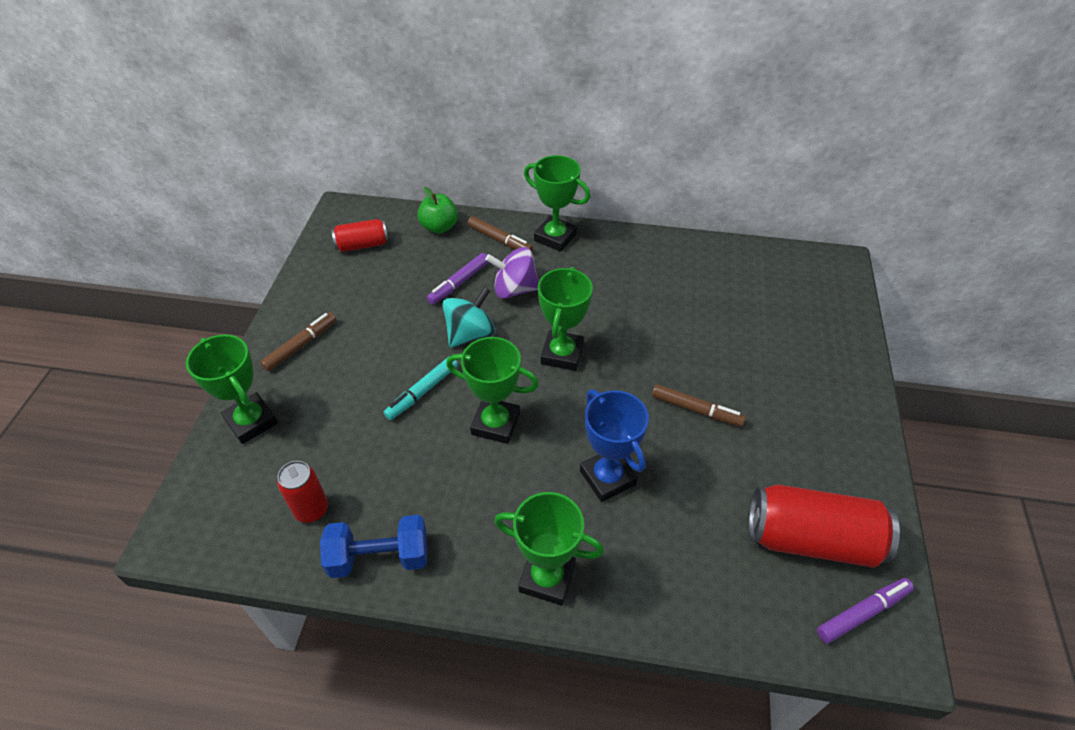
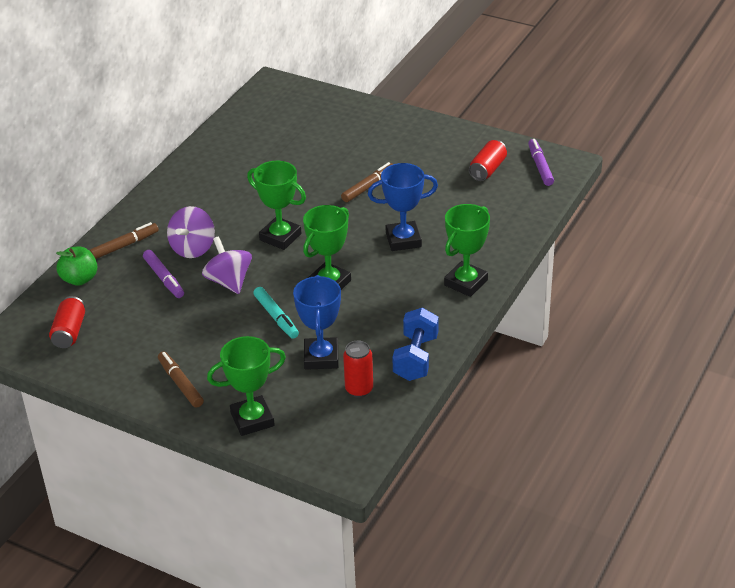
camera: 70 degrees left, 10 degrees down
turquoise spinning top [442,287,495,348] -> purple spinning top [202,236,252,294]
green trophy [524,155,590,252] -> none
red can [749,484,900,568] -> red can [469,140,507,181], size x0.57
none -> blue trophy [293,275,341,370]

